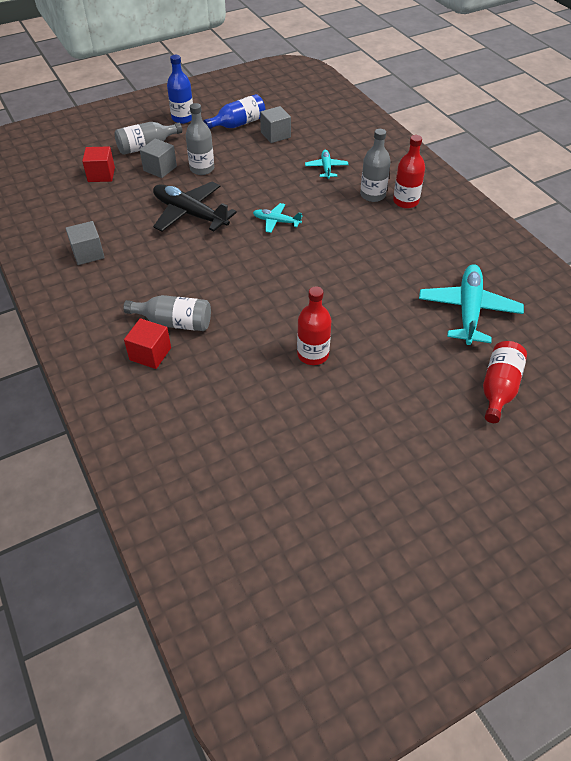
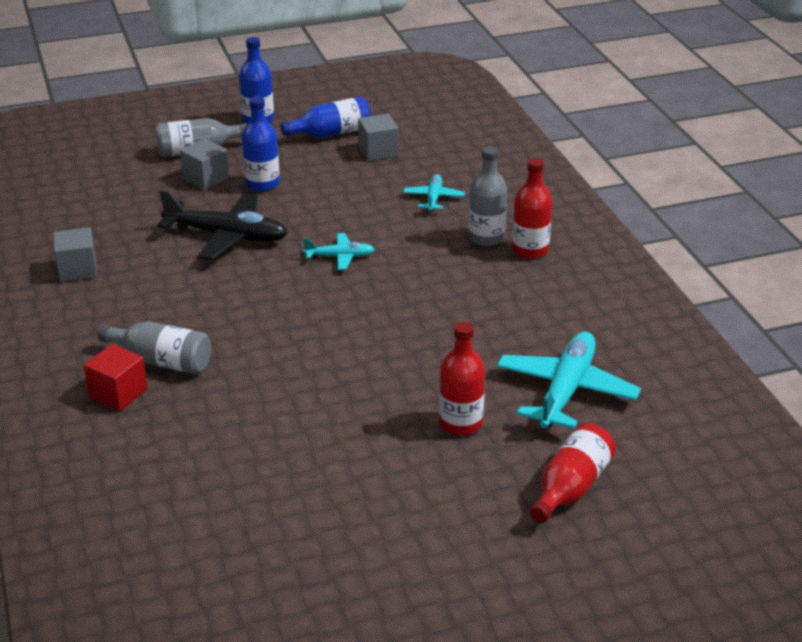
camera: 10 degrees right, 15 degrees down
red cube [82,146,115,182] -> none
black plane [153,182,237,232] -> black plane turned 150 degrees clockwise [157,189,288,260]
grey bottle [186,103,214,175] -> blue bottle [242,96,280,191]
turquoise plane [253,203,302,233] -> turquoise plane turned 150 degrees clockwise [303,233,375,270]
red bottle [297,286,332,365] -> red bottle moved to [439,322,485,435]

